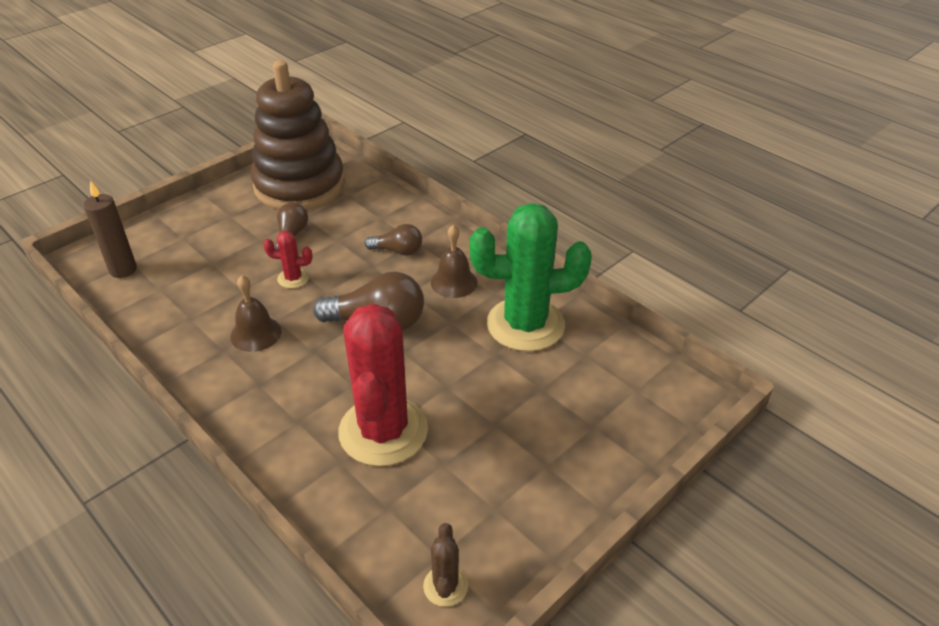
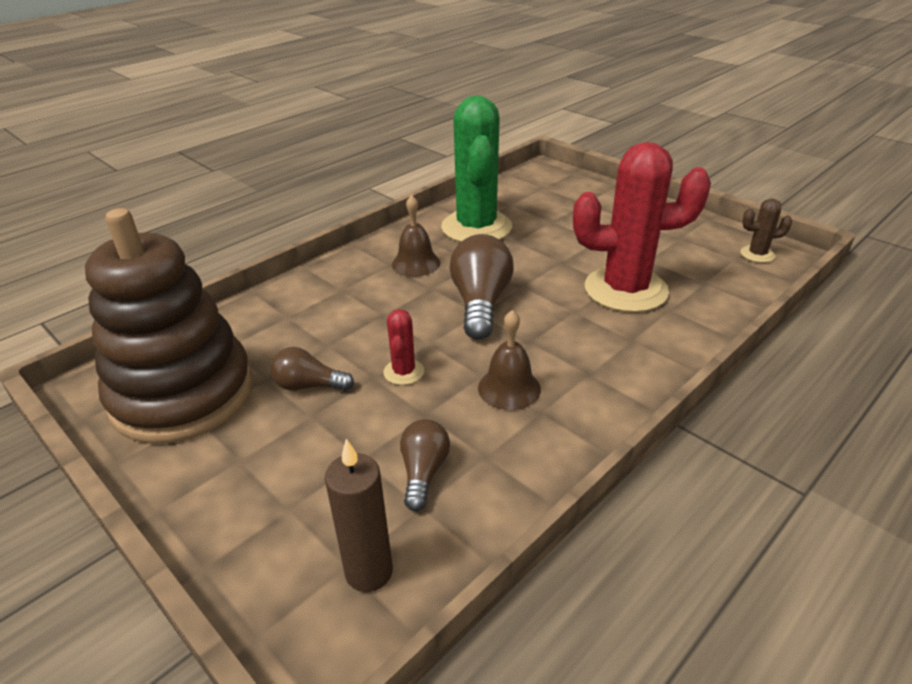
camera: 90 degrees left, 5 degrees down
brown light bulb [365,224,422,256] -> brown light bulb moved to [400,419,450,511]

